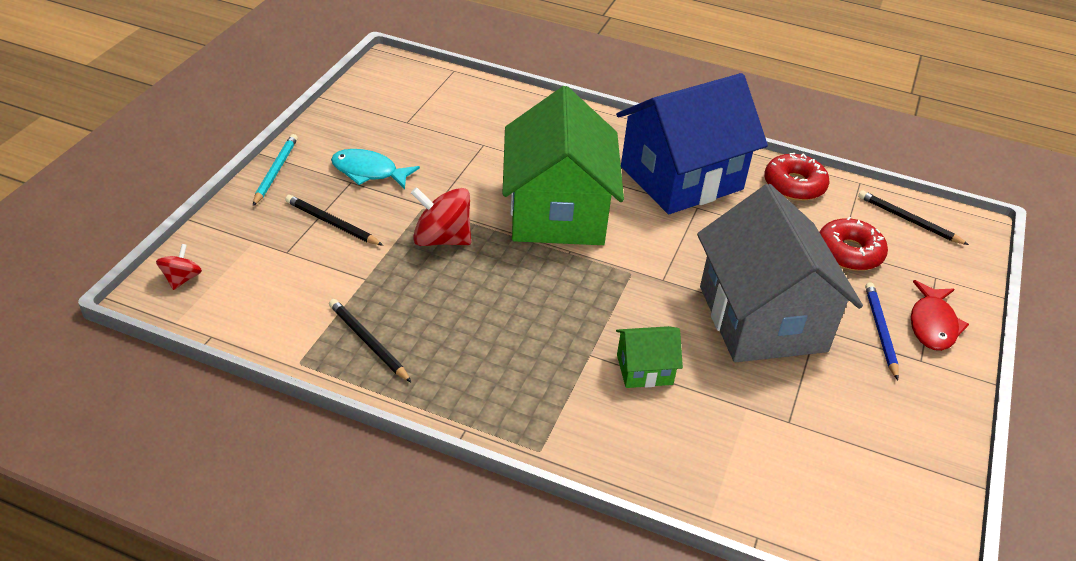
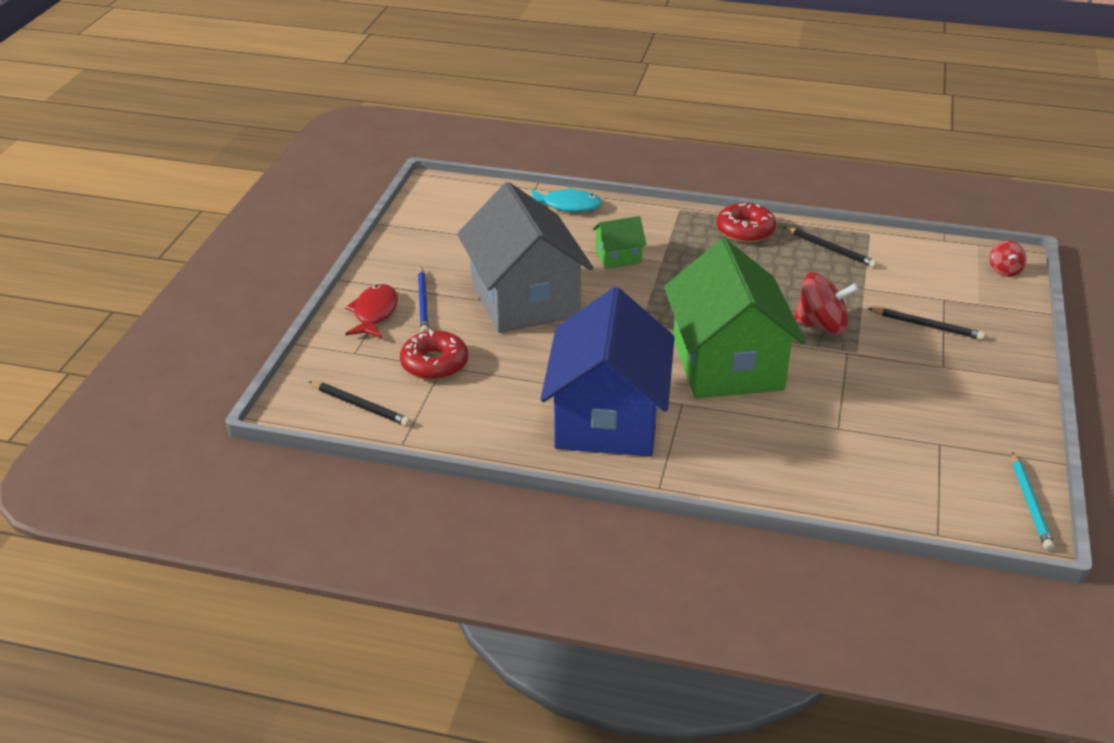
camera: 175 degrees right, 5 degrees down
turquoise pencil [253,134,298,206] -> turquoise pencil moved to [1012,452,1054,550]
turquoise fish [331,149,420,189] -> turquoise fish moved to [531,187,603,212]
blue house [616,73,768,214] -> blue house turned 45 degrees counterclockwise [541,287,675,457]
red donut [764,153,830,201] -> red donut moved to [716,203,776,243]

